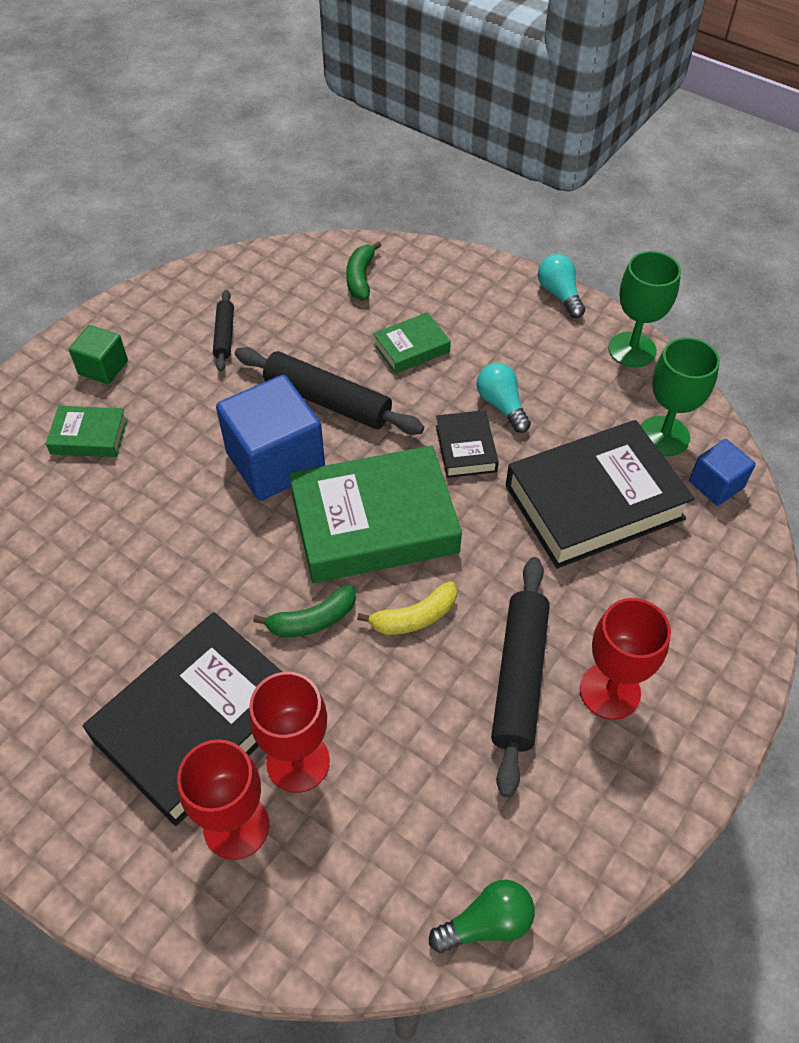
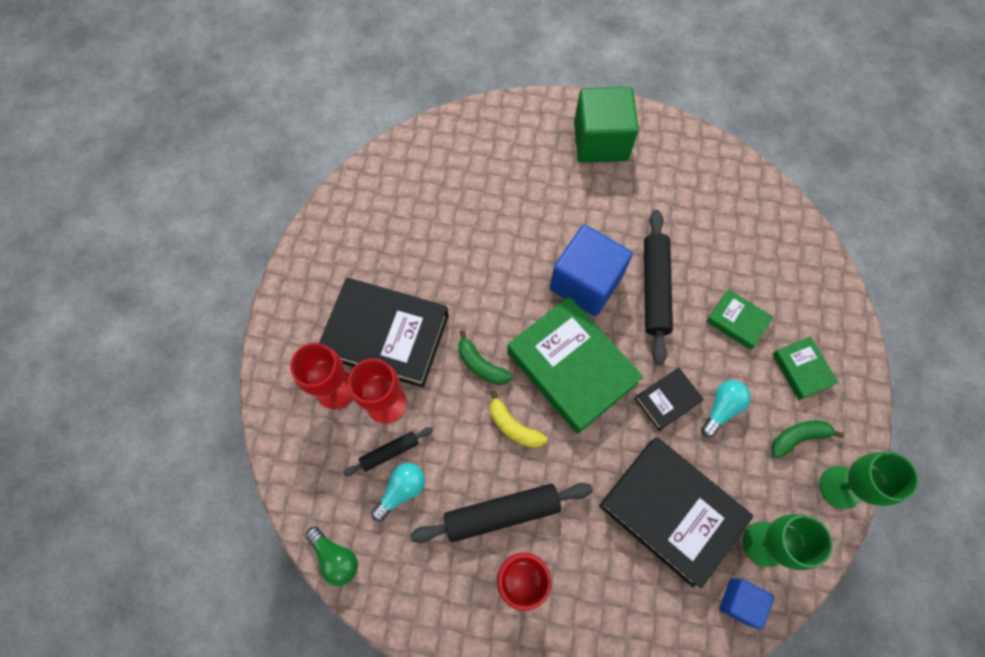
camera: 65 degrees right, 15 degrees up
green book [46,406,127,457] -> green book moved to [772,336,839,400]
green cube [69,325,128,384] -> green cube [574,87,639,163], size x1.90
black rolling pin [213,290,234,372] -> black rolling pin moved to [343,427,433,476]
green banana [346,241,381,300] -> green banana moved to [771,420,844,459]
turquoise light bulb [538,254,585,318] -> turquoise light bulb moved to [371,463,425,521]

